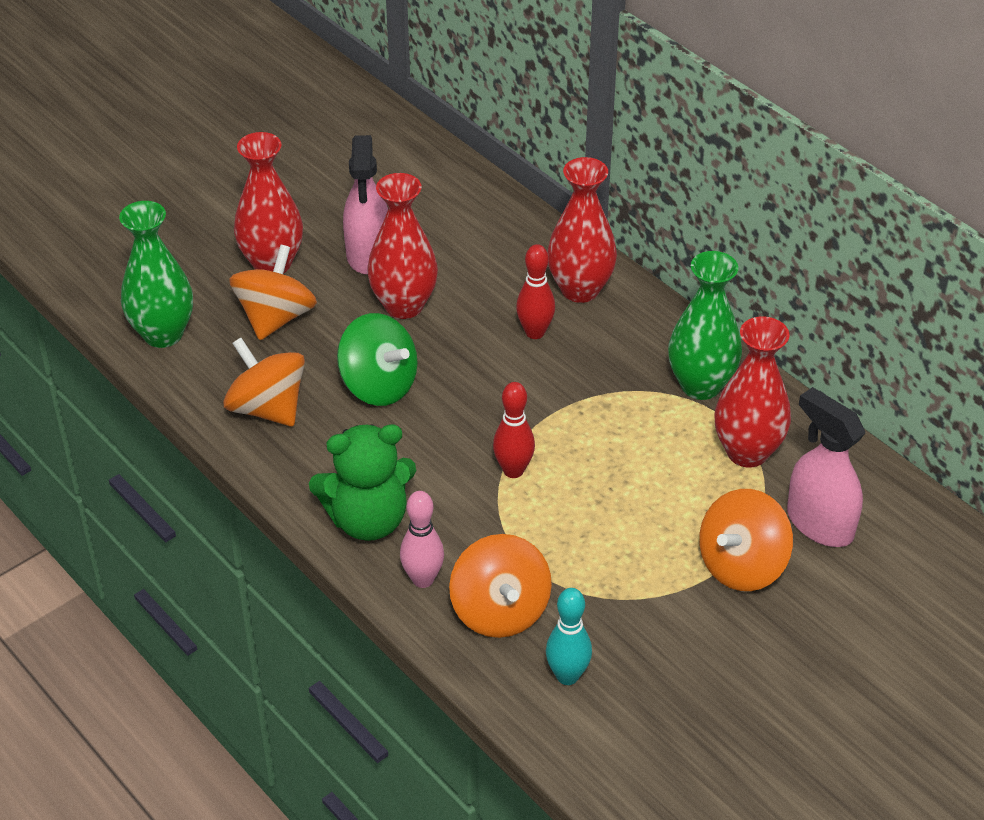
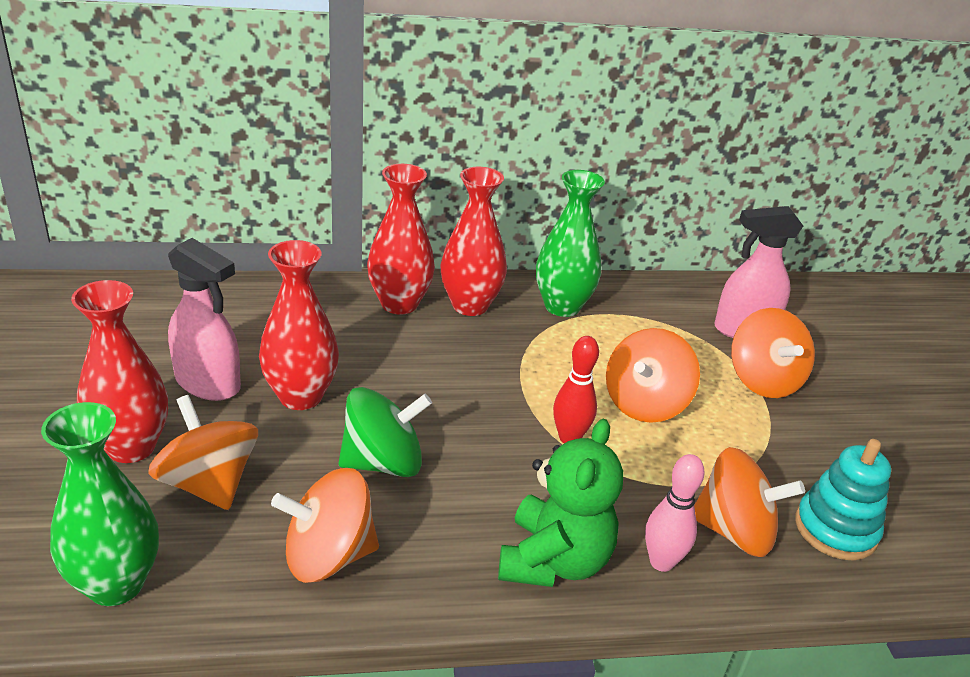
camera: 60 degrees left, 10 degrees down
red bowling pin [516,244,555,339] -> none
turquoise bowling pin [546,588,592,685] -> turquoise stacking toy [795,439,891,560]
red vase [715,316,791,468] -> red vase moved to [440,167,507,316]
none -> orange spinning top [606,328,700,423]

